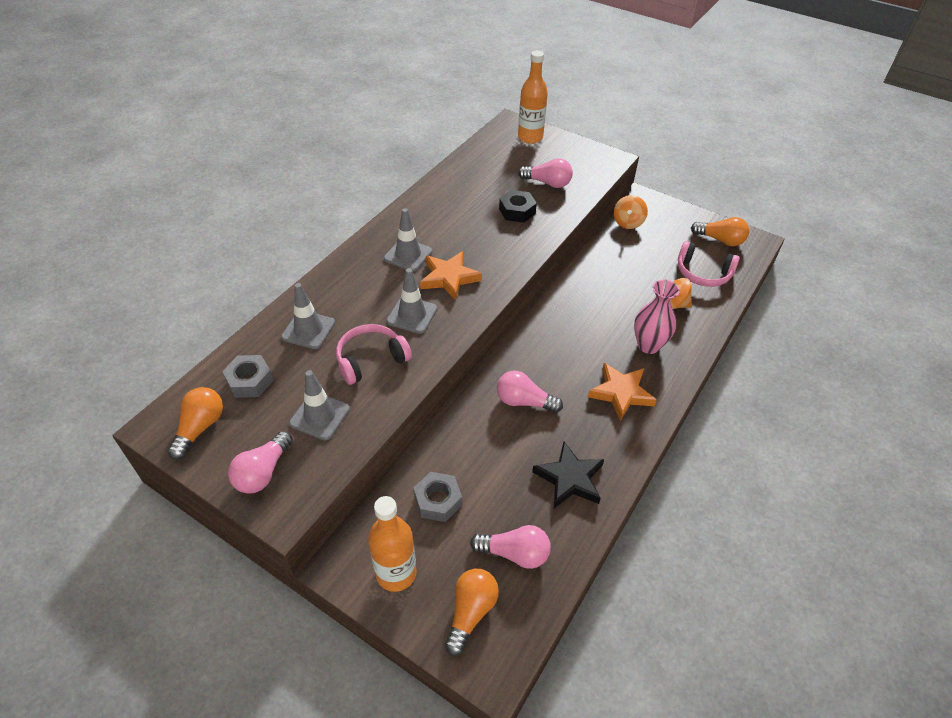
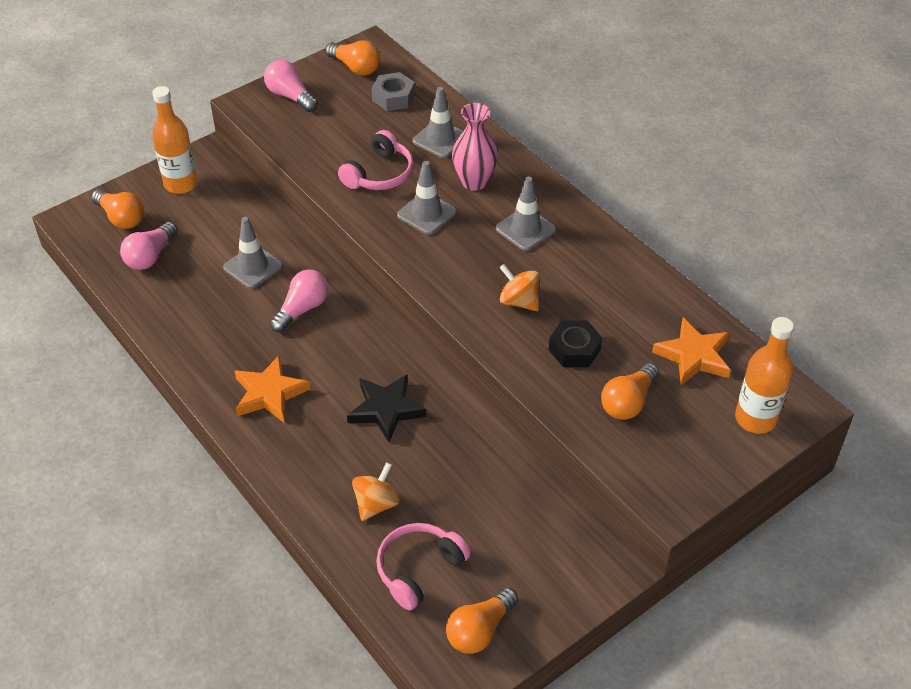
camera: 110 degrees right, 0 degrees up
grey traffic cone [289,370,350,440] -> grey traffic cone moved to [223,217,283,289]
pink headphones [336,324,412,385] -> pink headphones turned 45 degrees clockwise [338,130,414,190]
grey nut [413,472,462,522] -> none
orange star [420,251,482,301] -> orange star moved to [652,317,731,385]
pink light bulb [518,158,573,188] -> orange light bulb [601,363,659,420]
black star [532,442,604,508] -> black star moved to [347,374,427,442]
orange spinning top [614,195,648,229] -> orange spinning top moved to [499,264,539,311]
pink vase [634,280,680,354] -> pink vase moved to [452,103,498,191]

